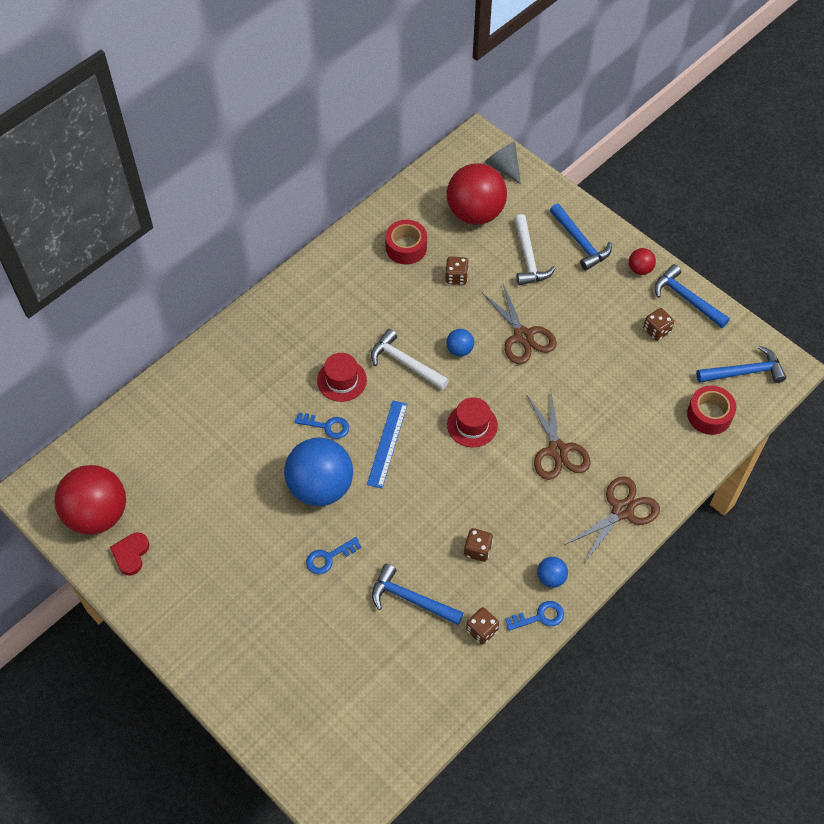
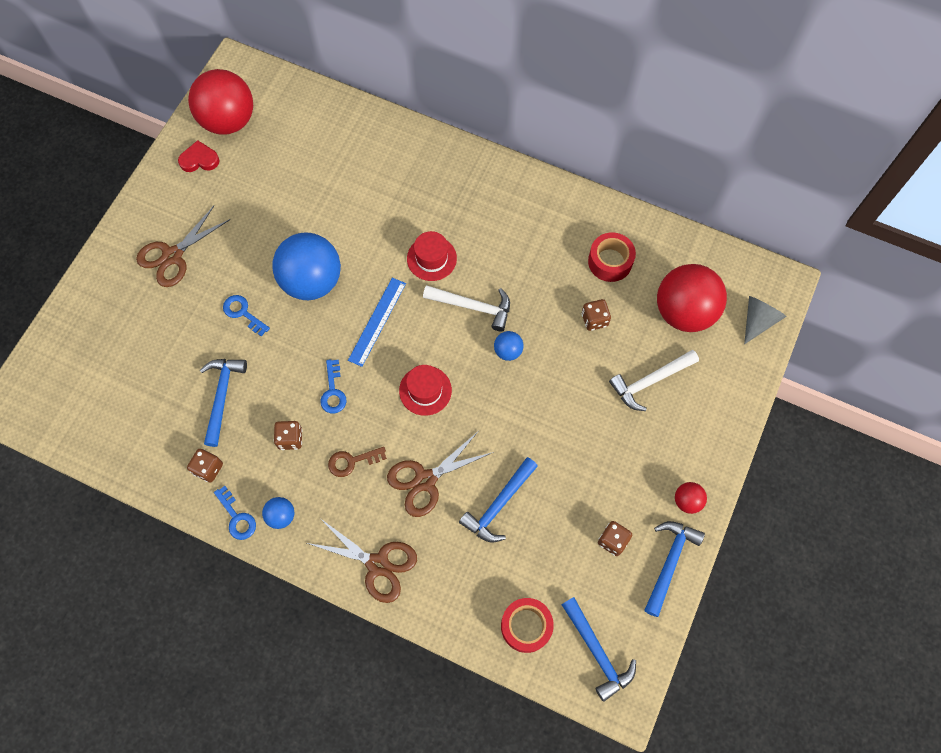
camera: 70 degrees right, 10 degrees up
blue key [295,413,349,439] -> blue key moved to [320,359,347,413]
blue ruler [367,401,408,488] -> blue ruler turned 60 degrees counterclockwise [348,278,406,367]
white hammer [371,329,449,390] -> white hammer turned 90 degrees clockwise [423,285,510,332]
brown scissors [482,284,557,364] -> brown scissors moved to [136,206,230,287]
blue hammer [550,204,612,271] -> blue hammer moved to [459,457,538,542]
none -> brown key [328,447,387,477]

